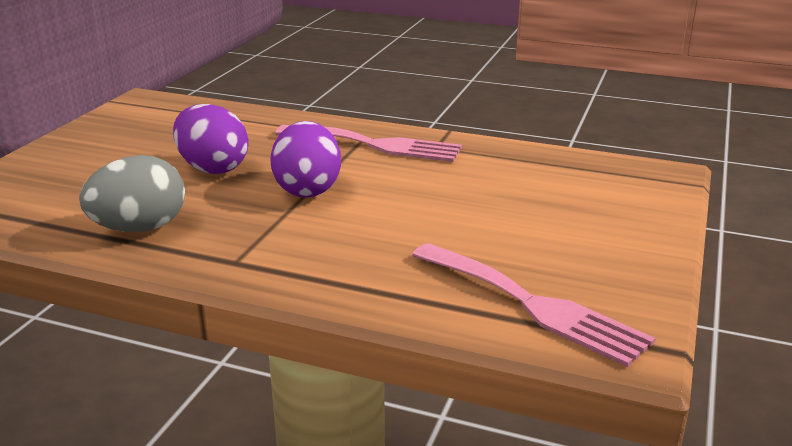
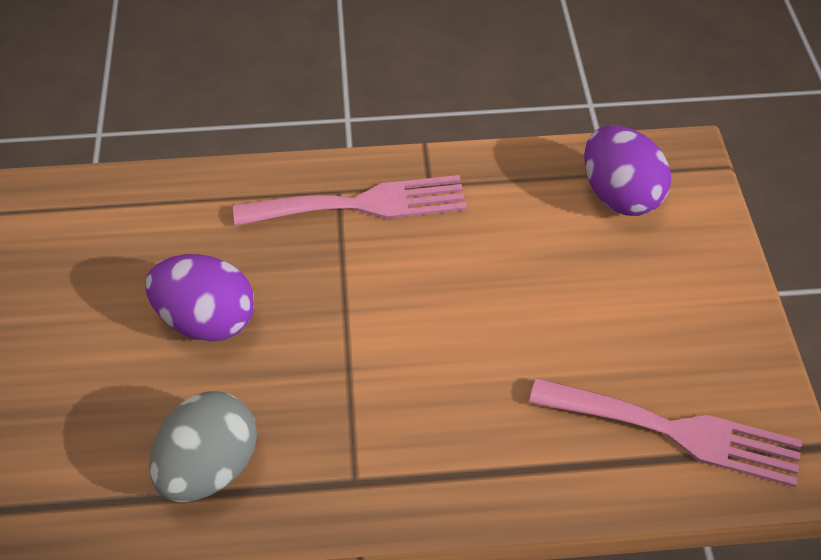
camera: 25 degrees left, 25 degrees up
purple egg [270,121,341,198] -> purple egg moved to [584,125,671,216]

